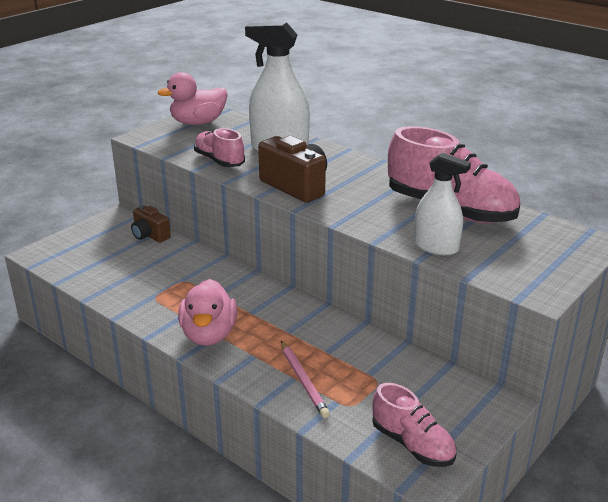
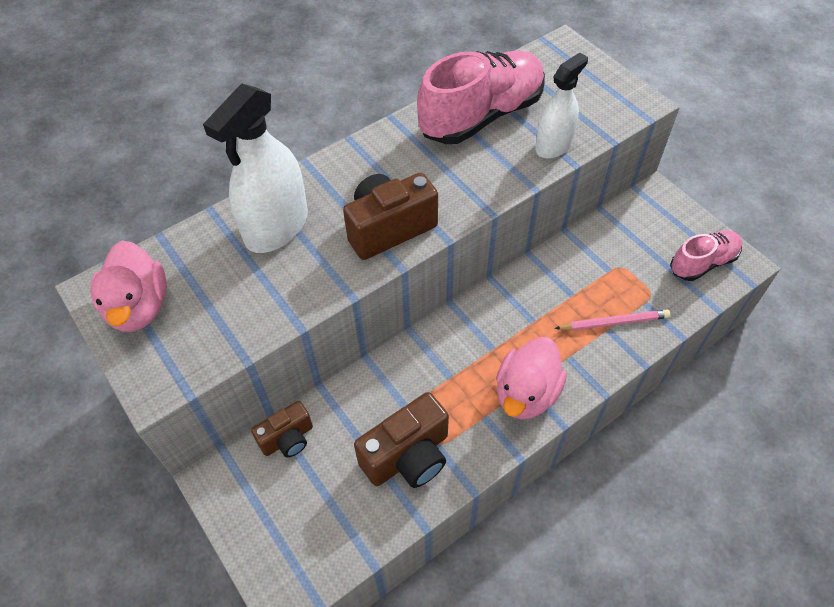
camera: 75 degrees left, 25 degrees up
pink duck [178,279,237,346] -> pink duck turned 105 degrees clockwise [496,337,567,420]
pink shoe [194,128,245,167] -> none
none -> brown camera [354,392,449,488]

